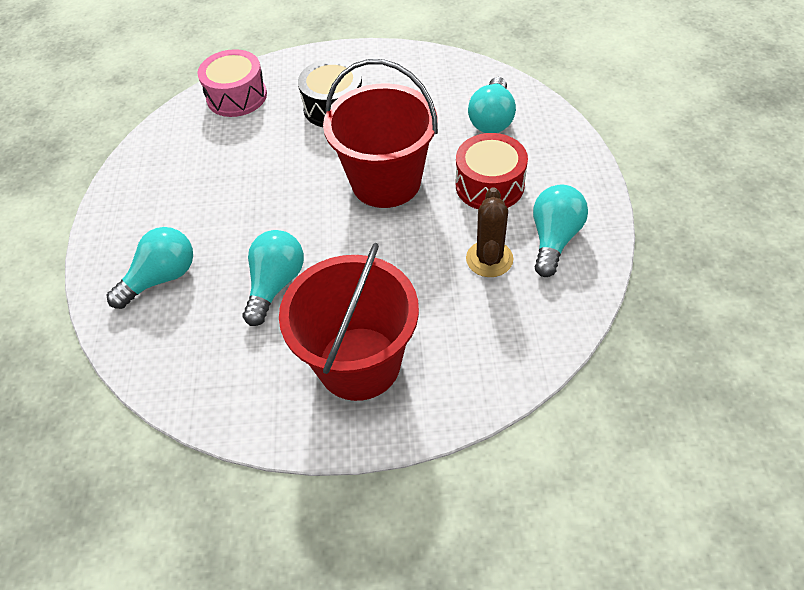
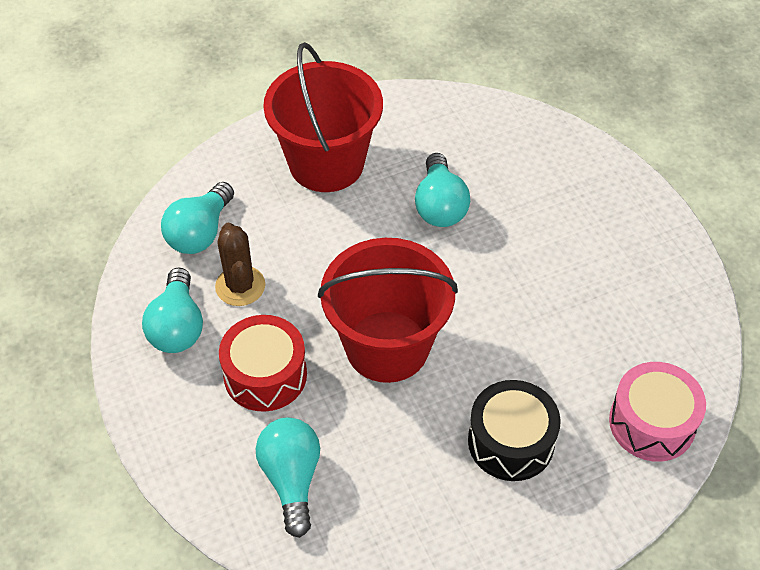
camera: 155 degrees right, 0 degrees up
turquoise light bulb [107,227,193,309] -> turquoise light bulb moved to [161,182,234,254]

